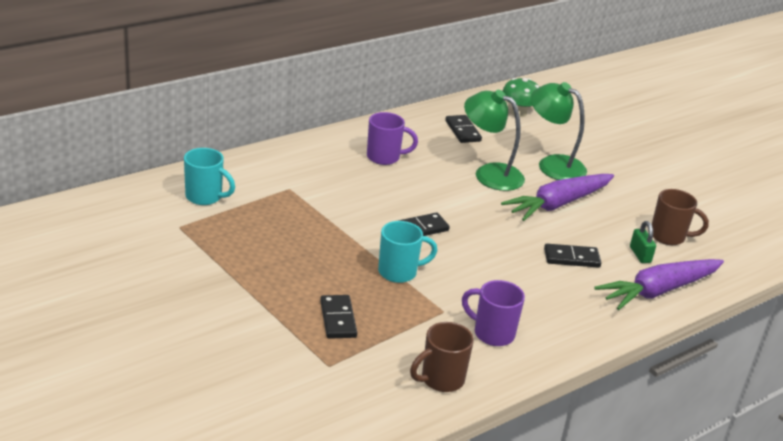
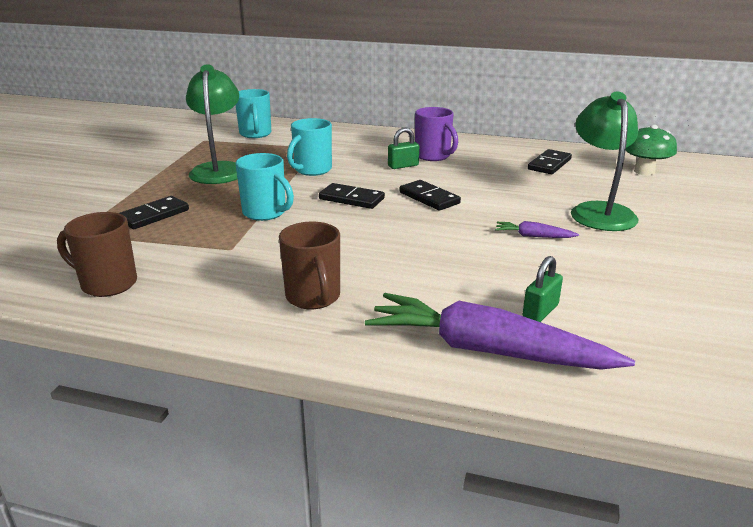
camera: 55 degrees right, 5 degrees down
purple mug [462,280,525,346] -> none
green lamp [464,90,525,191] -> green lamp moved to [186,64,239,184]
purple carrot [501,174,614,221] -> purple carrot [495,221,579,238], size x0.42
black domino [544,244,601,268] -> black domino moved to [399,180,461,211]
brown mug [652,189,709,245] -> brown mug moved to [279,222,340,309]
none -> turquoise mug [287,118,332,176]
none -> green padlock [388,127,419,169]

